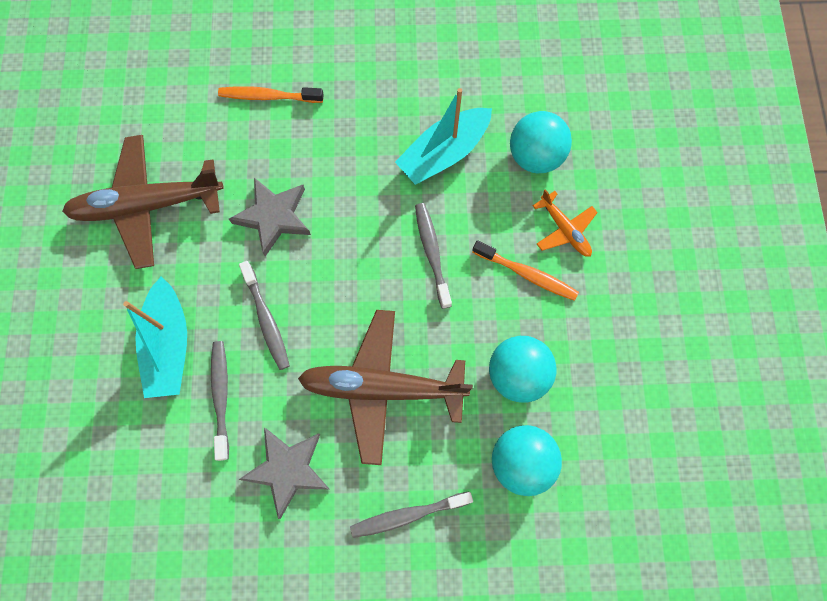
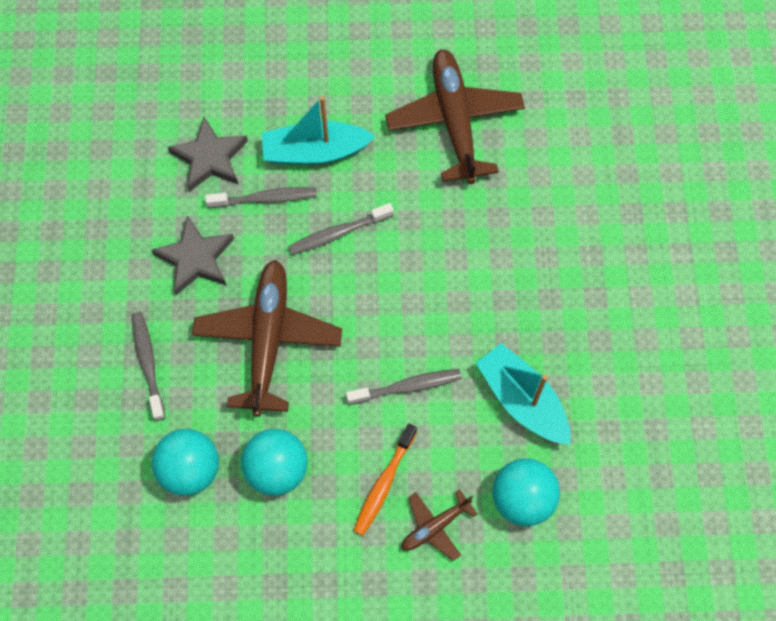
camera: 90 degrees right, 5 degrees down
orange toothbrush [218,86,324,103] -> none
grey star [229,178,311,256] -> grey star moved to [168,117,248,192]
orange plane [533,189,598,257] -> brown plane [401,489,478,561]

